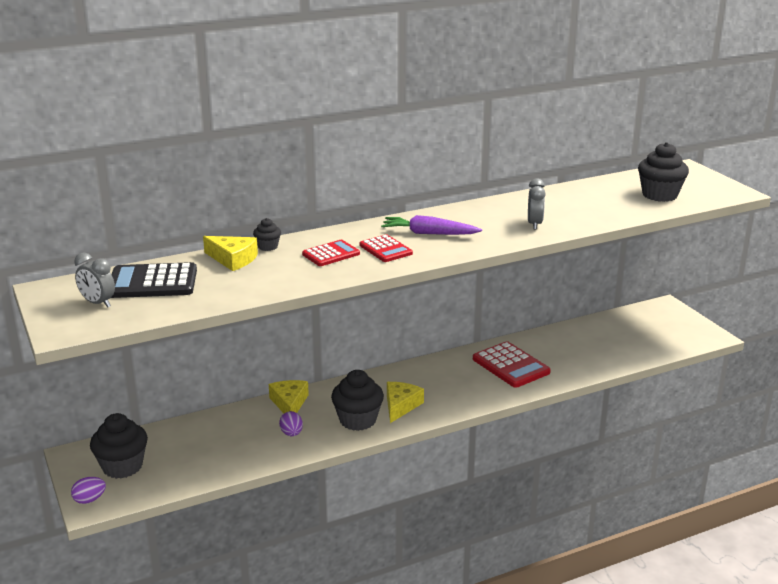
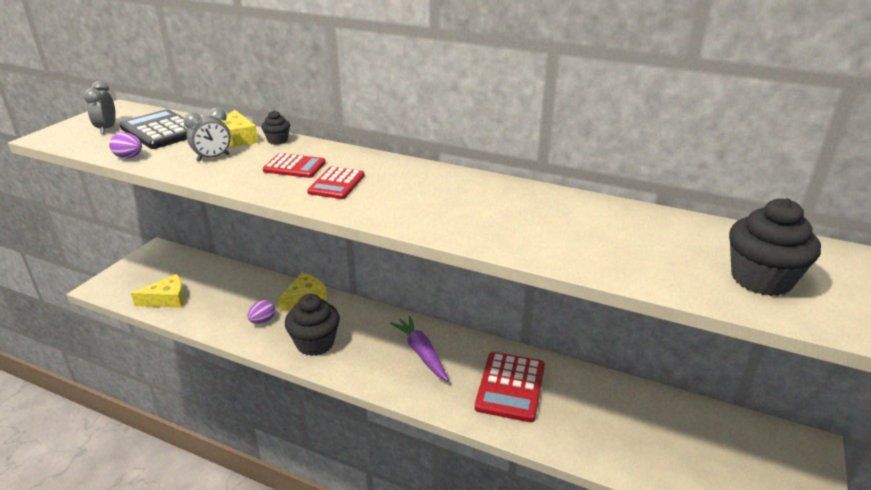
camera: 50 degrees right, 5 degrees up
purple egg [71,477,106,504] -> purple egg moved to [109,132,142,158]
black cupcake [90,413,148,479] -> none
purple carrot [381,215,482,235] -> purple carrot moved to [390,316,448,381]
yellow cheese [387,382,424,423] -> yellow cheese moved to [131,274,185,308]
grey clock [528,178,546,230] -> grey clock moved to [184,107,231,162]

